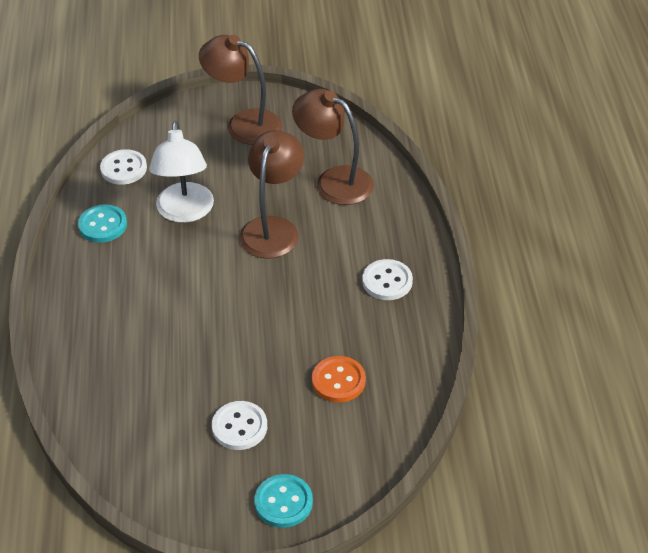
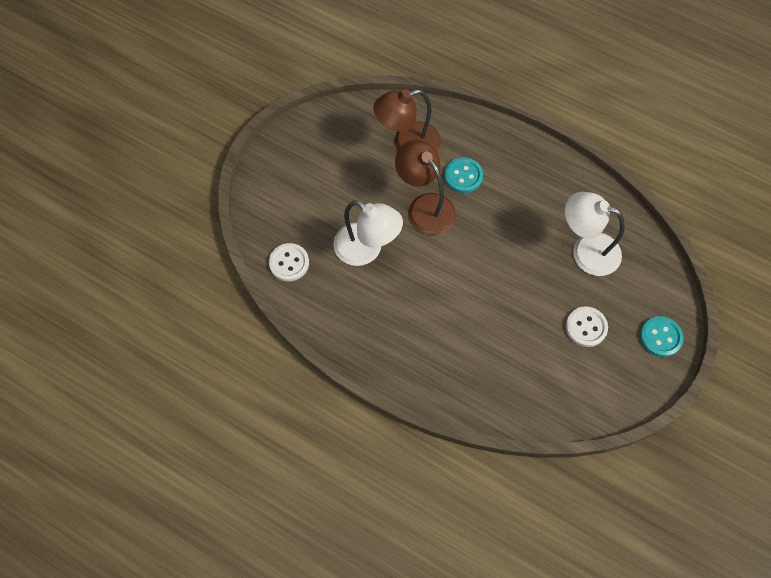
camera: 55 degrees left, 20 degrees up
turquoise button [78,204,127,243] -> turquoise button moved to [445,157,483,193]
brown lamp [199,35,282,145] -> none
orange button [312,356,366,403] -> white lamp [565,192,625,276]
white button [362,259,413,300] -> none

